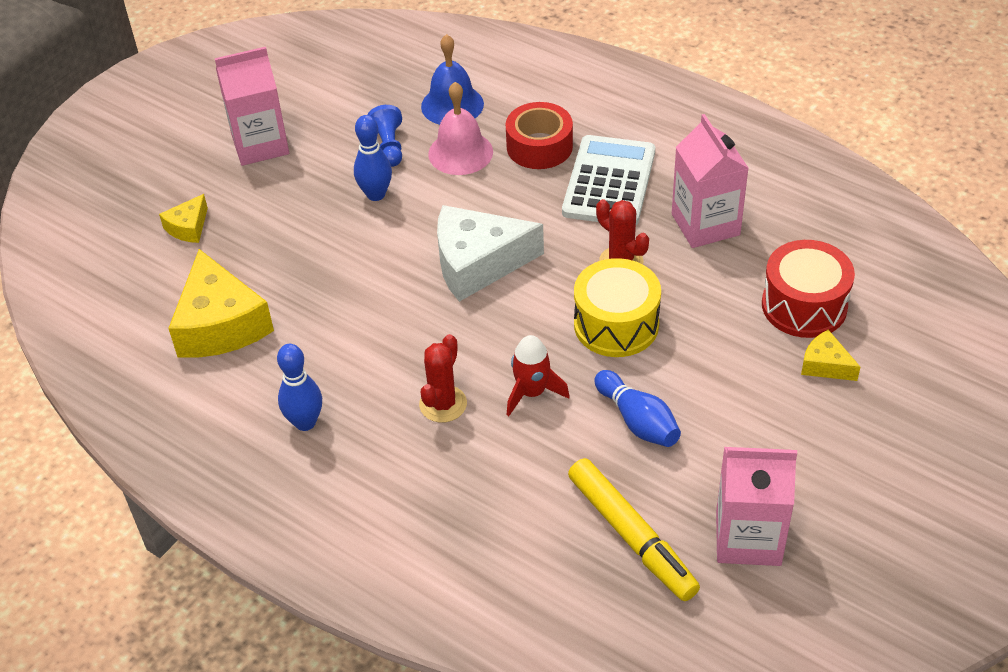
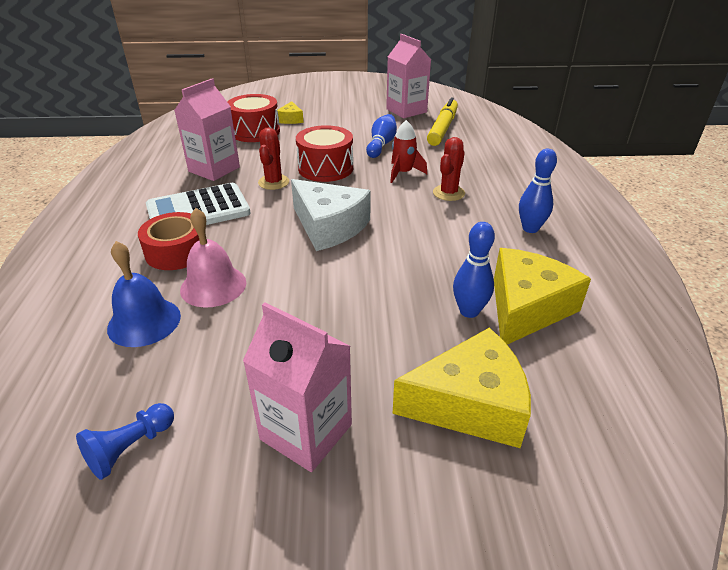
camera: 130 degrees left, 10 degrees down
yellow cheese [159,194,208,243] -> yellow cheese [393,328,531,448], size x2.04
blue bowling pin [354,115,392,201] -> blue bowling pin moved to [453,222,495,318]
blue pawn [367,105,402,167] -> blue pawn moved to [76,403,174,480]
red cactus [419,334,467,423] -> red cactus turned 45 degrees counterclockwise [433,137,465,201]
yellow drum [574,258,661,357] -> red drum [296,125,353,182]

